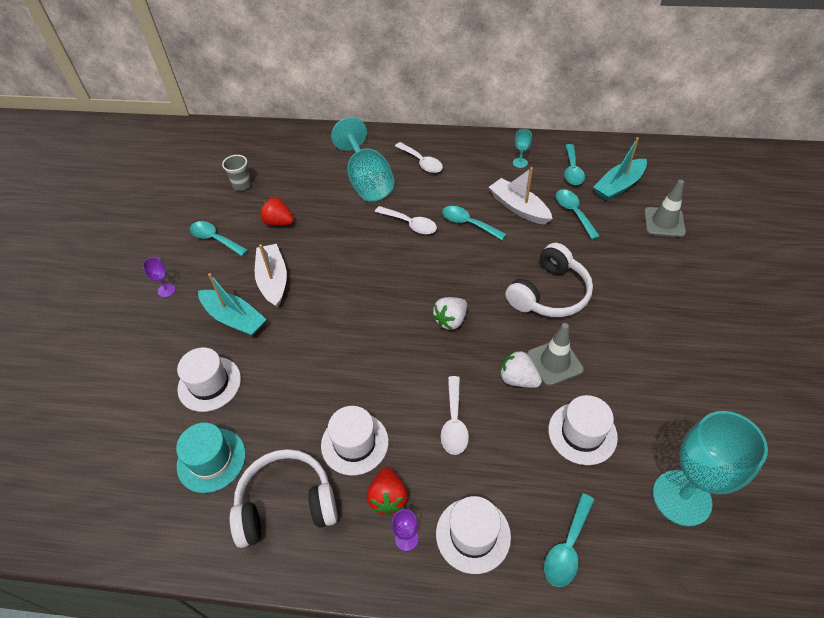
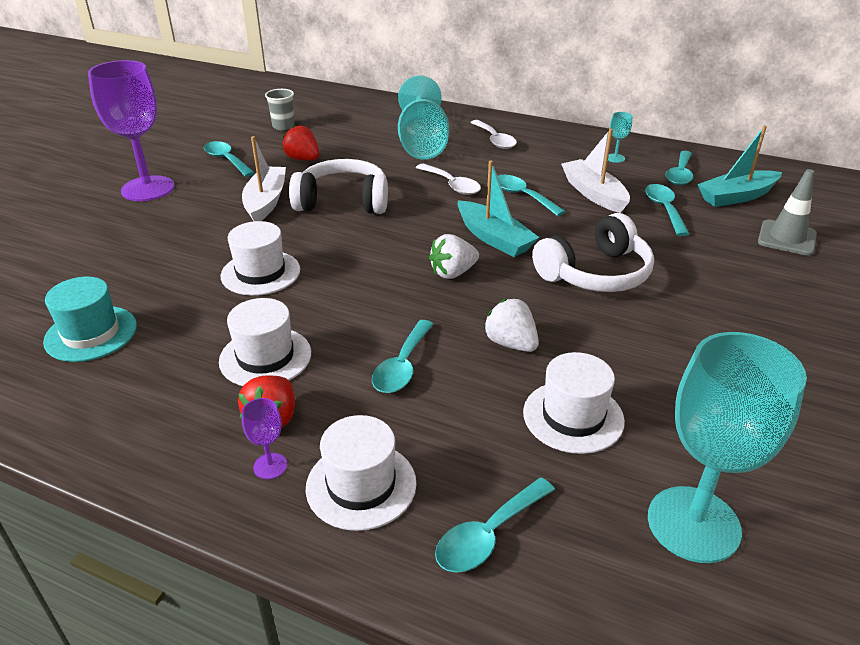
camera: 15 degrees right, 15 degrees down
purple goblet [142,257,175,297] -> purple goblet [88,60,174,201], size x2.49
white hat [177,348,241,412] -> white hat moved to [220,221,300,296]
turquoise boat [198,273,267,336] -> turquoise boat moved to [458,160,540,257]
white headphones [229,449,338,548] -> white headphones moved to [289,159,388,214]
white spoon [441,376,469,455] -> turquoise spoon [372,320,434,393]
grey traffic cone [527,323,584,386] -> none

